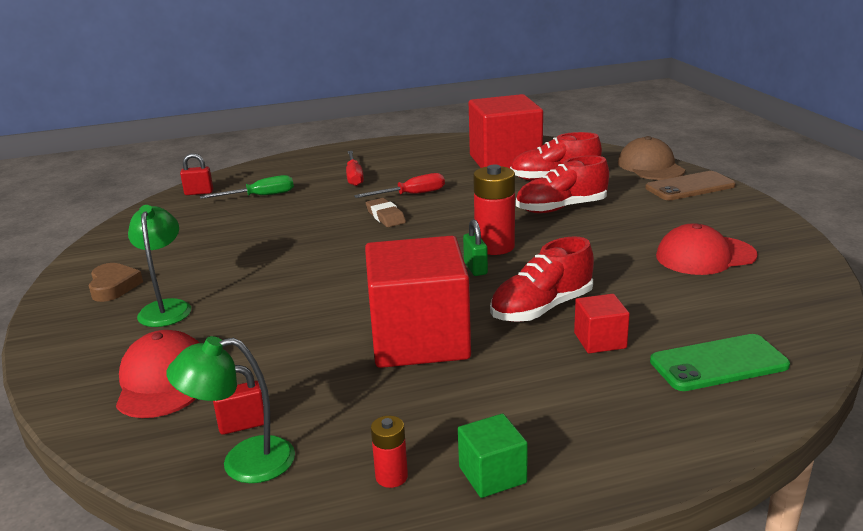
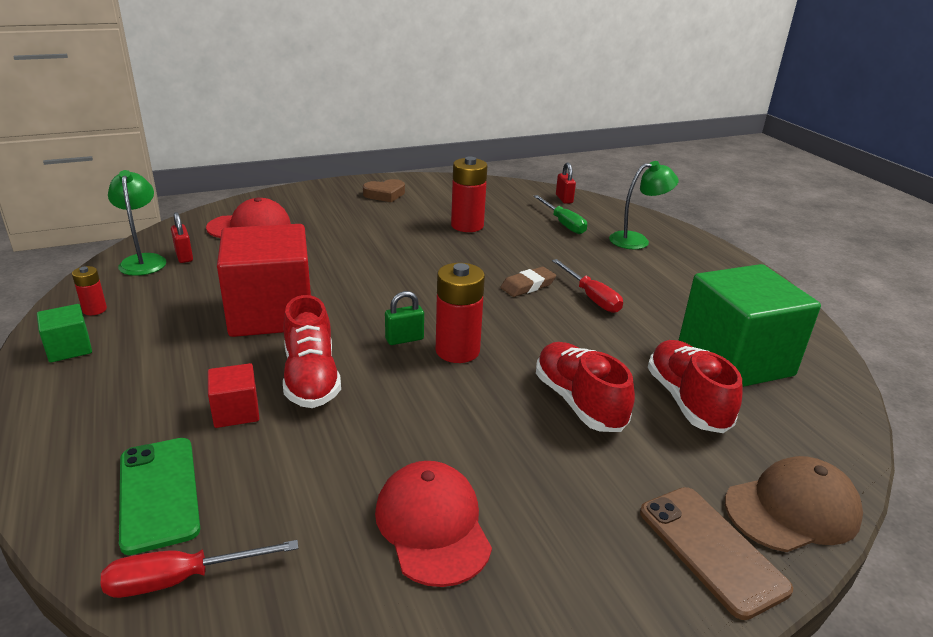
camera: 80 degrees right, 5 degrees up
green lamp [128,205,191,327] -> green lamp moved to [609,161,679,249]
red screwdriver [346,151,364,186] -> red screwdriver moved to [101,540,298,598]
red cube [469,94,543,168] -> green cube [678,264,821,387]
red shoe [490,236,594,322] -> red shoe turned 150 degrees counterclockwise [283,295,341,408]
none -> red battery [451,156,487,232]

